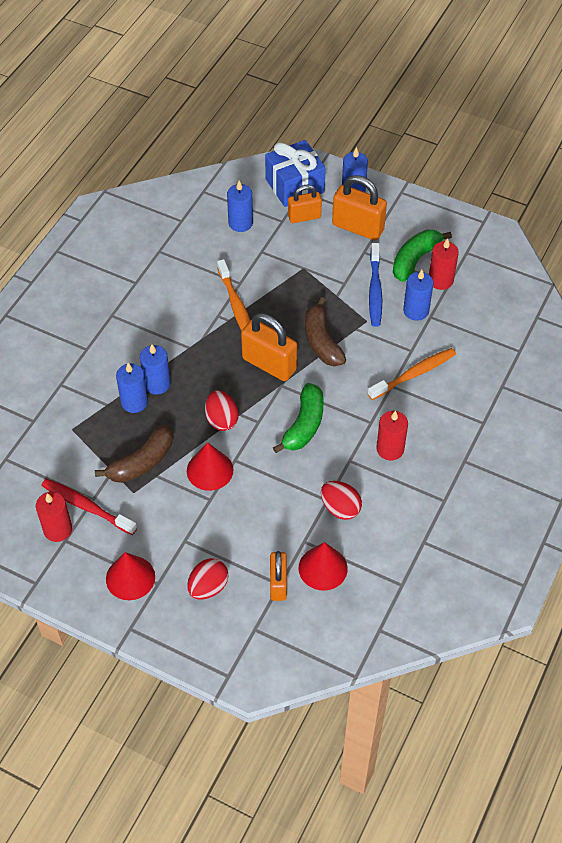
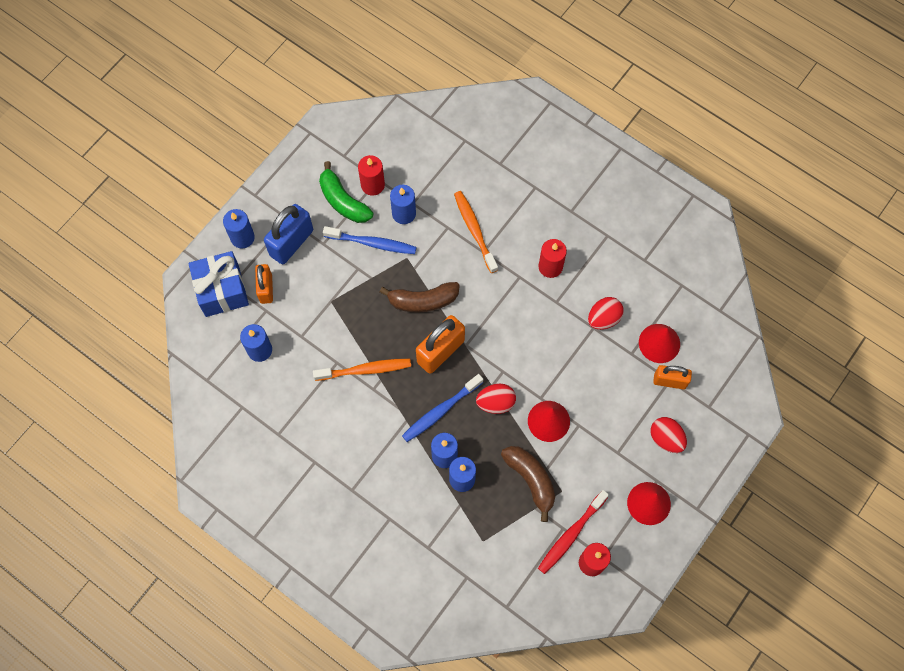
camera: 80 degrees left, 15 degrees up
green banana [273,383,323,453] -> none
orange padlock [332,175,387,241] -> blue padlock [264,204,313,265]
none -> blue toothbrush [402,374,483,442]

